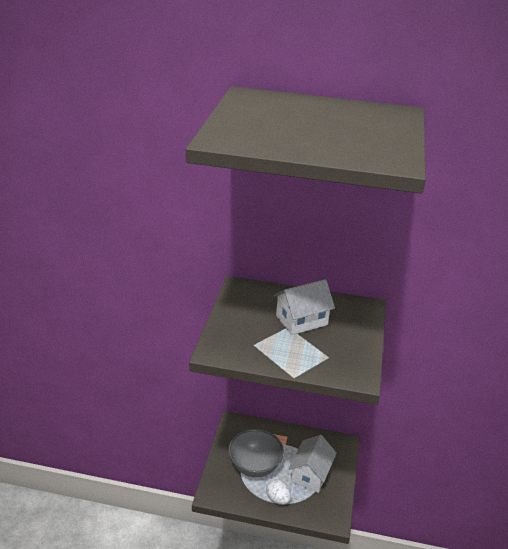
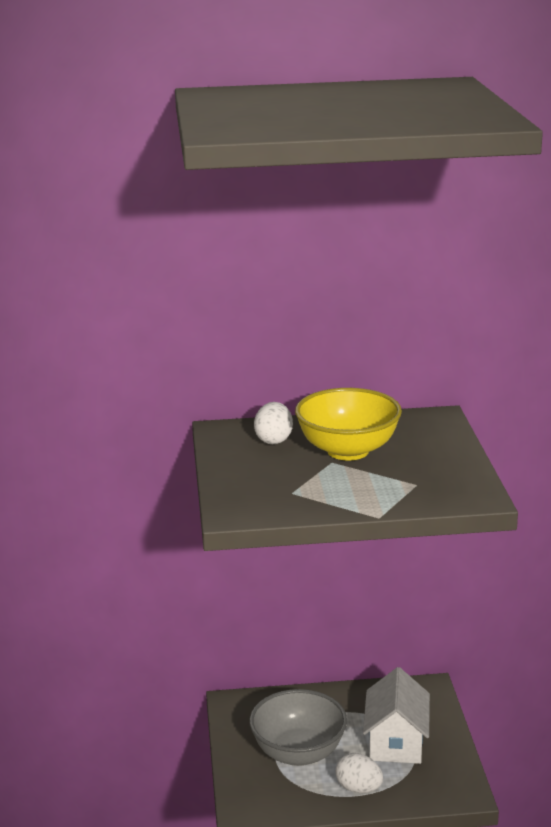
camera: 15 degrees left, 10 degrees down
white house [273,279,335,335] -> yellow bowl [295,388,402,461]
none -> white egg [254,402,293,444]

